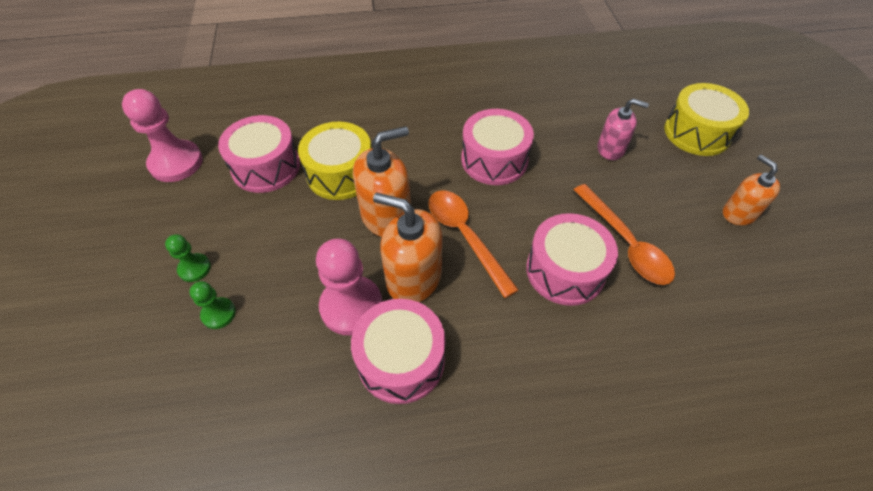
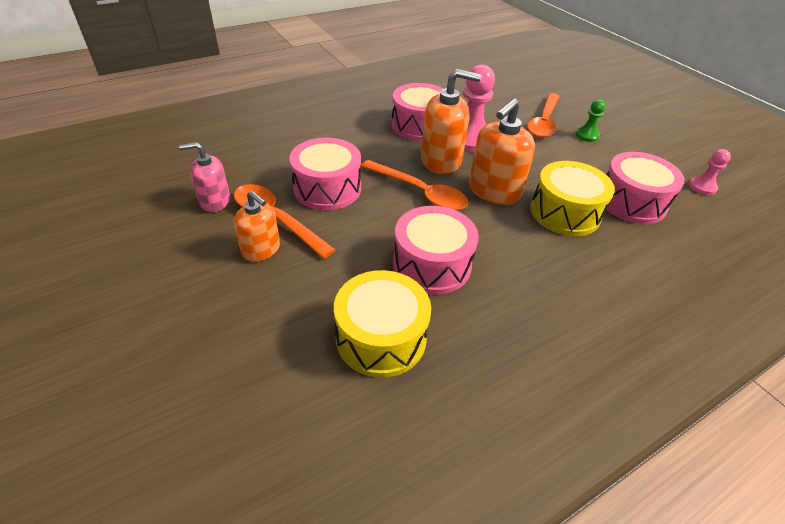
camera: 155 degrees right, 10 degrees down
pink pawn [122,89,203,182] -> pink pawn [689,149,731,195], size x0.52
green pawn [189,281,236,329] -> orange spoon [527,93,560,138]
pink soap dispenser [598,99,649,160] -> pink soap dispenser moved to [179,142,230,212]
yellow drum [664,83,749,156] -> yellow drum moved to [334,270,431,378]
orange soap dispenser [723,155,780,225] -> orange soap dispenser moved to [234,191,280,262]

